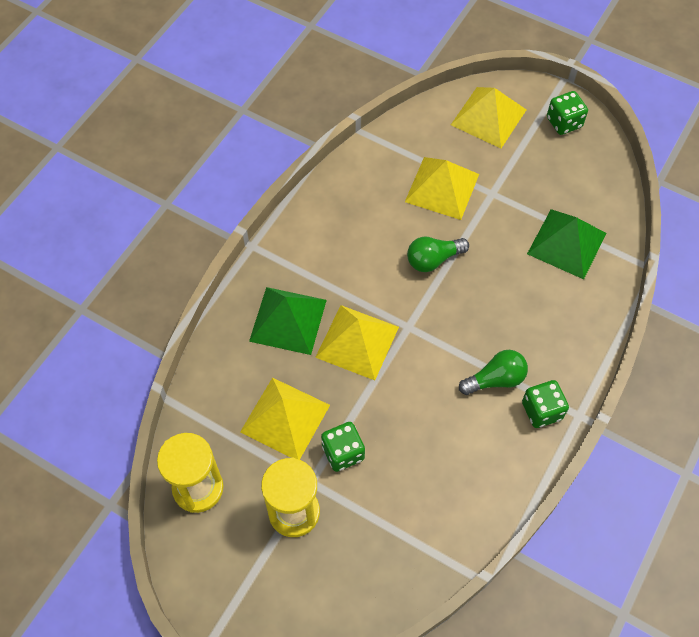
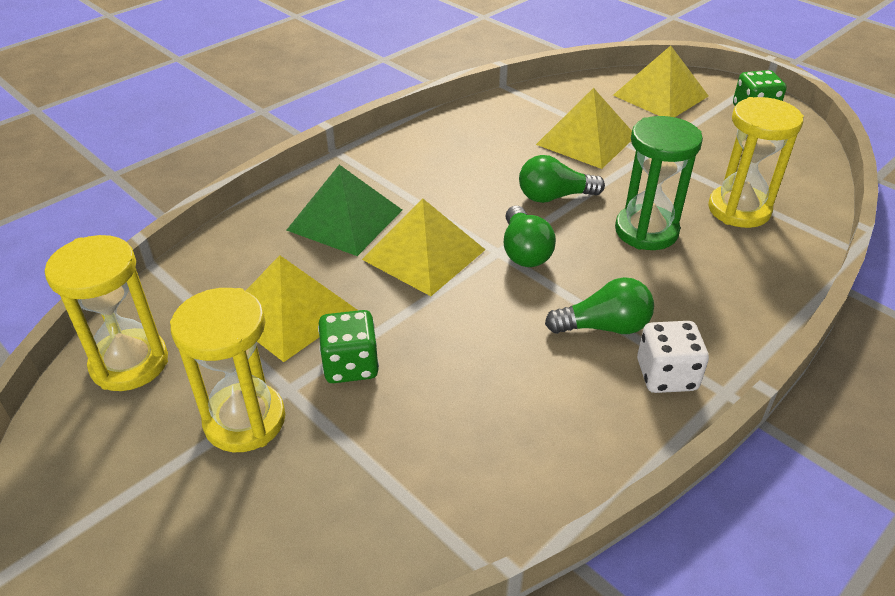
camera: 15 degrees right, 20 degrees down
green dice [522,380,569,428] -> white dice [637,321,709,393]
green pyramid [527,209,607,279] -> yellow hourglass [708,97,804,228]
none -> green light bulb [504,206,556,267]
none -> green hourglass [615,116,703,250]

